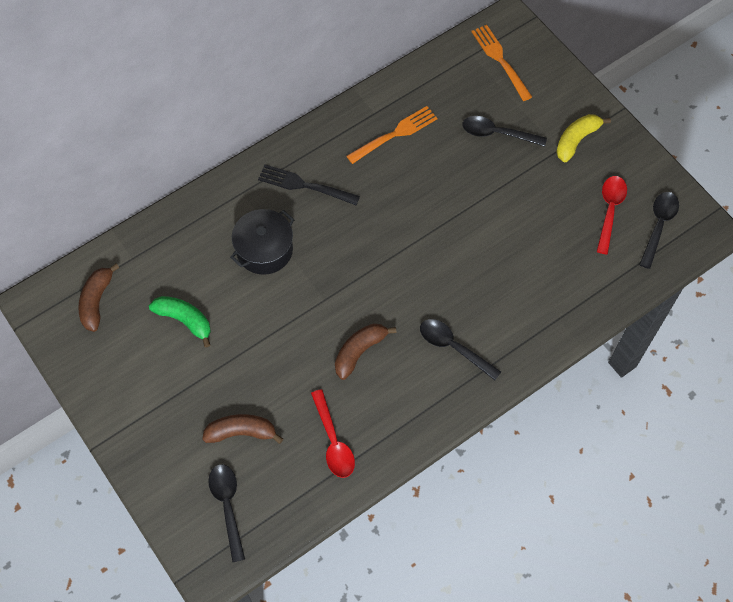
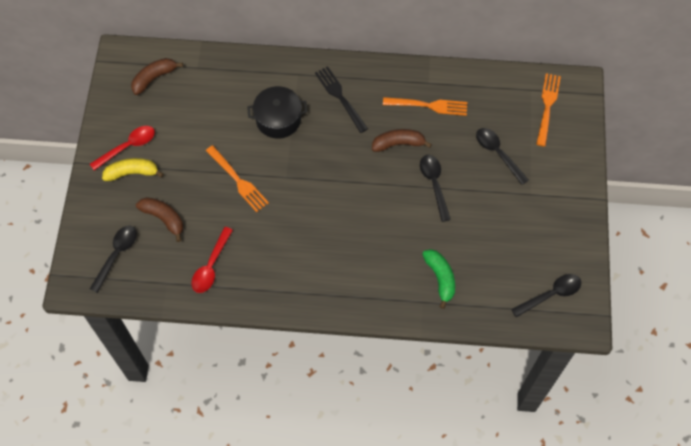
camera: 40 degrees right, 0 degrees up
green banana [149,296,211,347] -> green banana moved to [422,249,455,309]
brown banana [335,324,396,380] -> brown banana moved to [372,129,432,152]
black spoon [420,319,501,380] -> black spoon moved to [420,155,451,222]
yellow banana [556,114,611,162] -> yellow banana moved to [102,158,164,181]
red spoon [597,176,627,254] -> red spoon moved to [90,126,155,170]
none -> orange fork [206,145,269,212]

